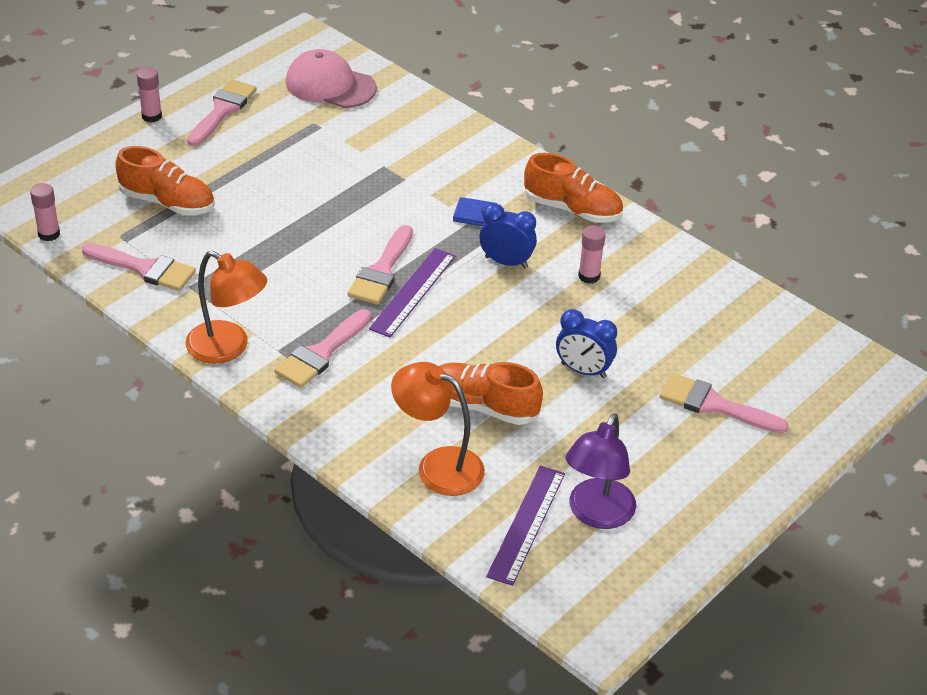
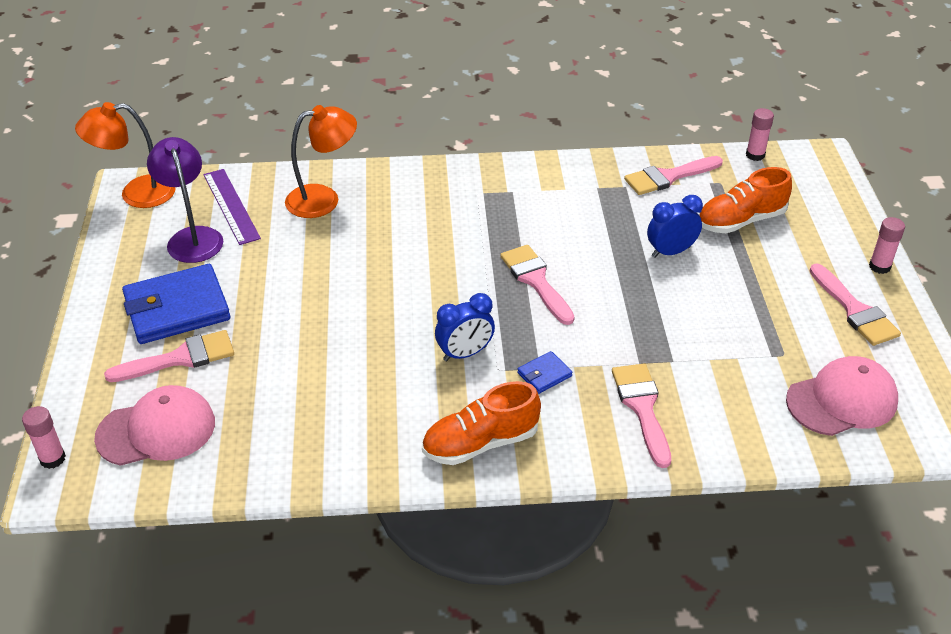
camera: 135 degrees right, 0 degrees up
orange lamp [186,251,267,364] -> orange lamp moved to [75,102,176,208]
pink brush [274,309,371,388] -> pink brush moved to [612,363,671,468]
purple ruler [369,248,455,337] -> none
orange shoe [440,362,543,425] -> none
blue clock [556,309,617,378] -> blue clock moved to [647,195,703,258]
pink glue stick [578,225,606,284] -> pink glue stick moved to [22,406,66,469]
none -> pink cap [94,385,215,466]
none -> blue wallet [122,264,230,344]

